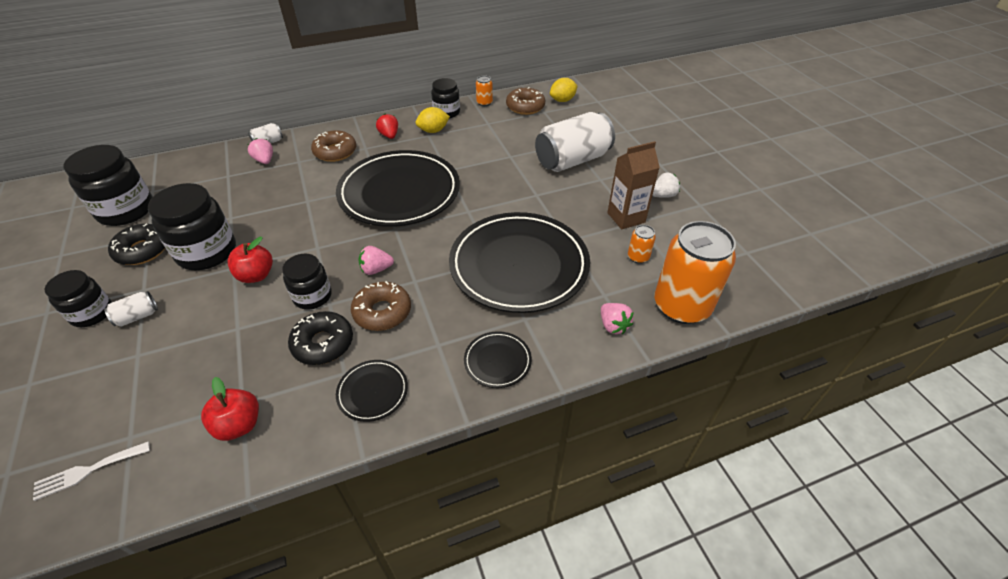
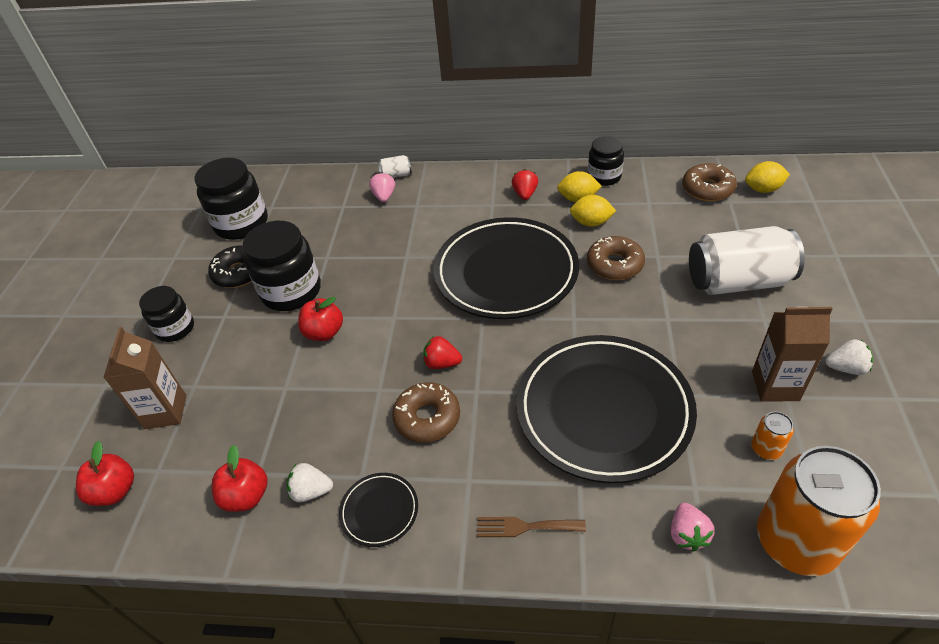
camera: 30 degrees right, 0 degrees up
white fork [33,441,150,501] -> red apple [76,441,134,506]
white can [104,291,158,327] -> none
black jar [282,254,332,310] -> none
black donut [288,311,353,365] -> none
brown donut [311,130,356,162] -> brown donut moved to [587,236,645,280]
pink strawberry [358,246,394,275] -> red strawberry [423,336,462,369]
black plate [464,331,532,388] -> brown fork [477,517,586,537]
orange can [476,75,493,106] -> none
none -> brown carton [103,327,186,429]
none -> white strawberry [287,463,333,502]
none -> yellow lemon [570,195,616,227]

